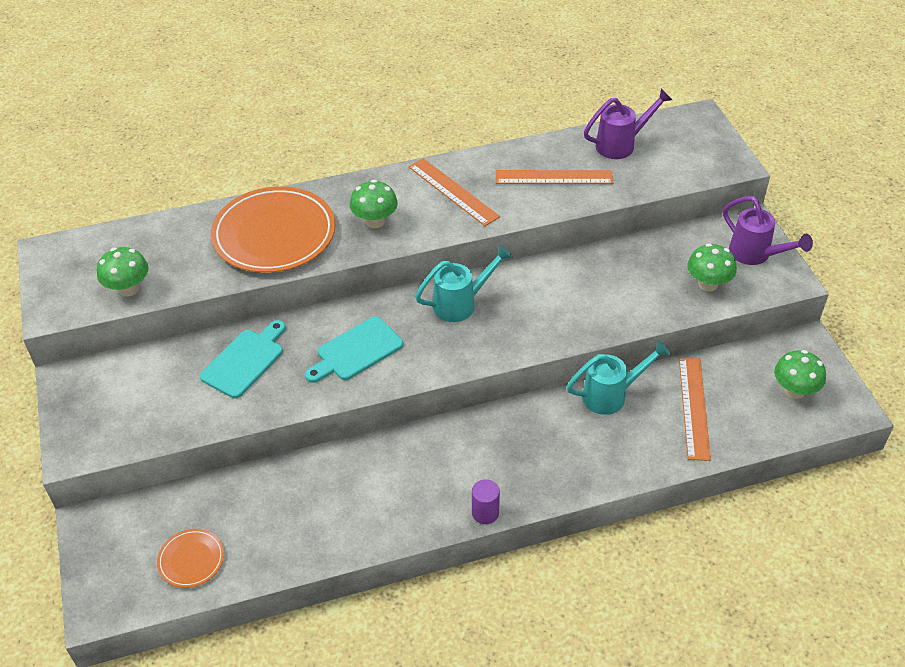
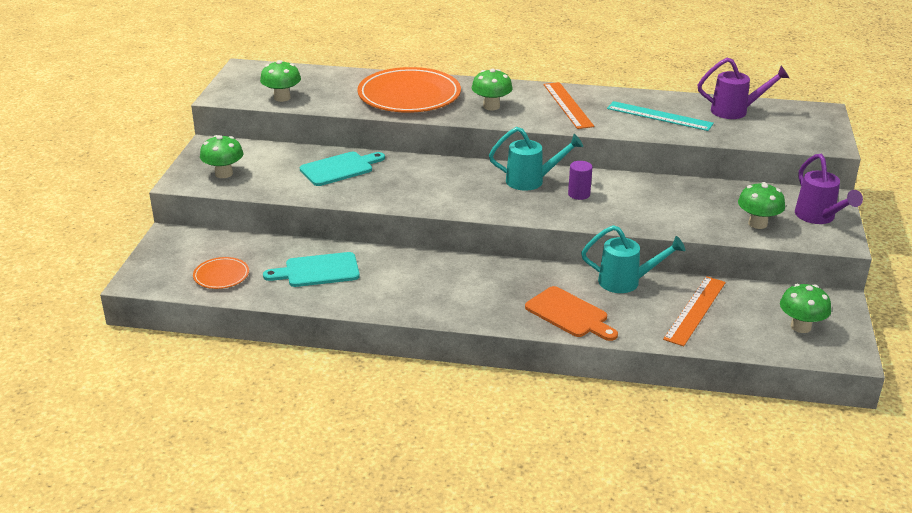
camera: 25 degrees right, 15 degrees down
turquoise cutting board [305,317,403,383] -> turquoise cutting board moved to [263,252,360,287]
purple cylinder [472,479,500,524] -> purple cylinder moved to [568,161,593,200]
orange ruler [496,170,613,184] -> turquoise ruler [607,101,714,131]
none -> green mushroom [200,135,243,178]
none -> orange cutting board [525,286,618,341]

